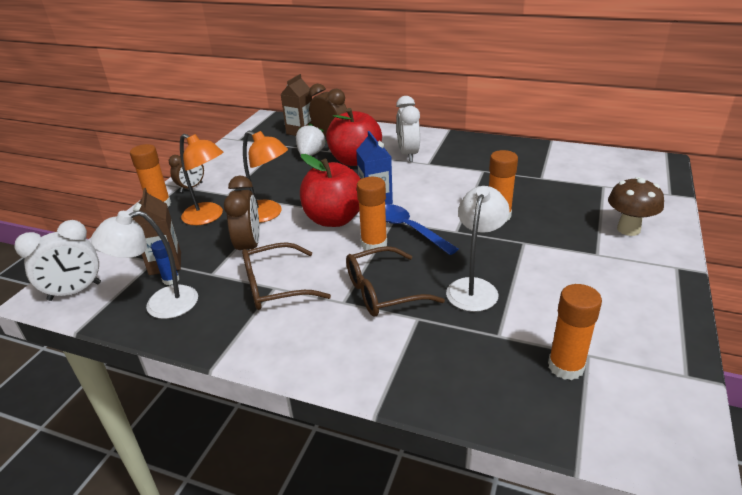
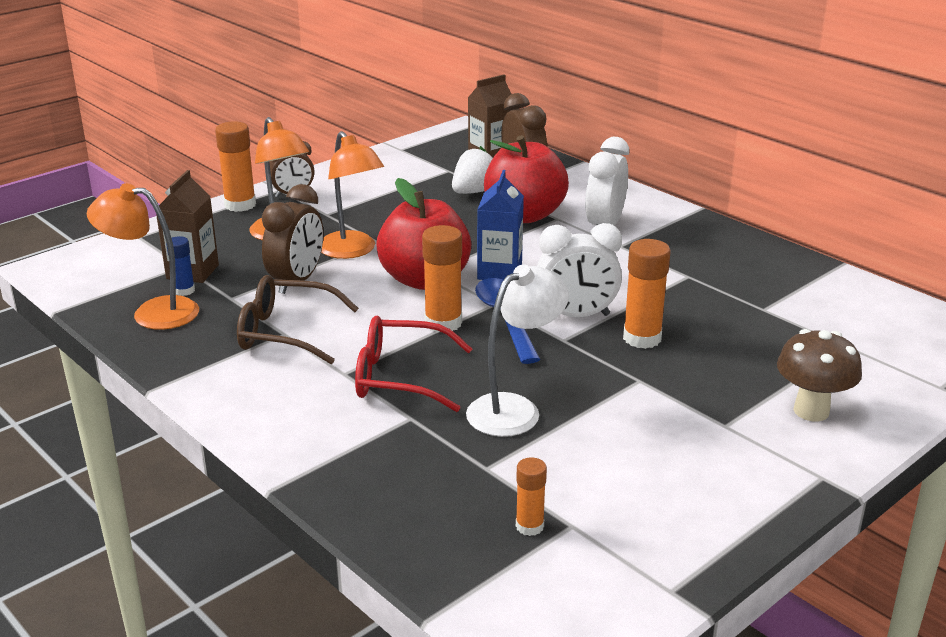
camera: 25 degrees right, 5 degrees down
white clock [14,220,101,301] -> white clock moved to [537,223,622,317]
white lamp [91,211,198,319] -> orange lamp [87,183,199,330]
brown glasses [346,246,445,316] -> red glasses [355,316,472,412]
orange glue stick [548,284,602,380] -> orange glue stick [516,457,547,536], size x0.59

